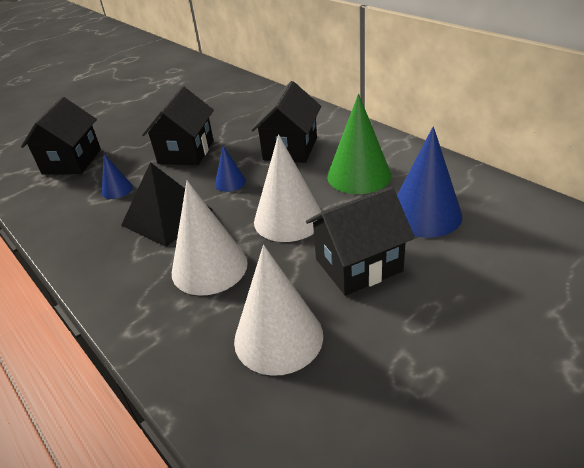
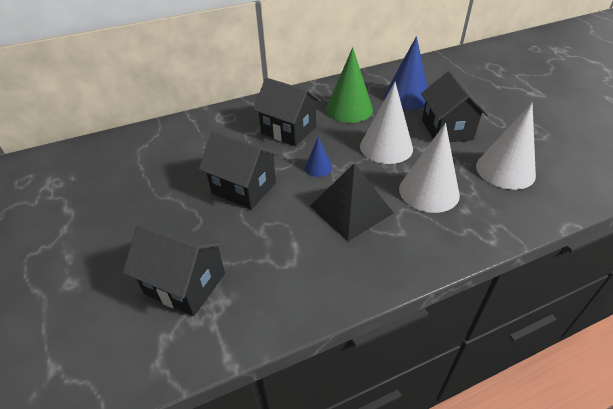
camera: 75 degrees left, 5 degrees up
blue cone [102,154,133,199] -> none

